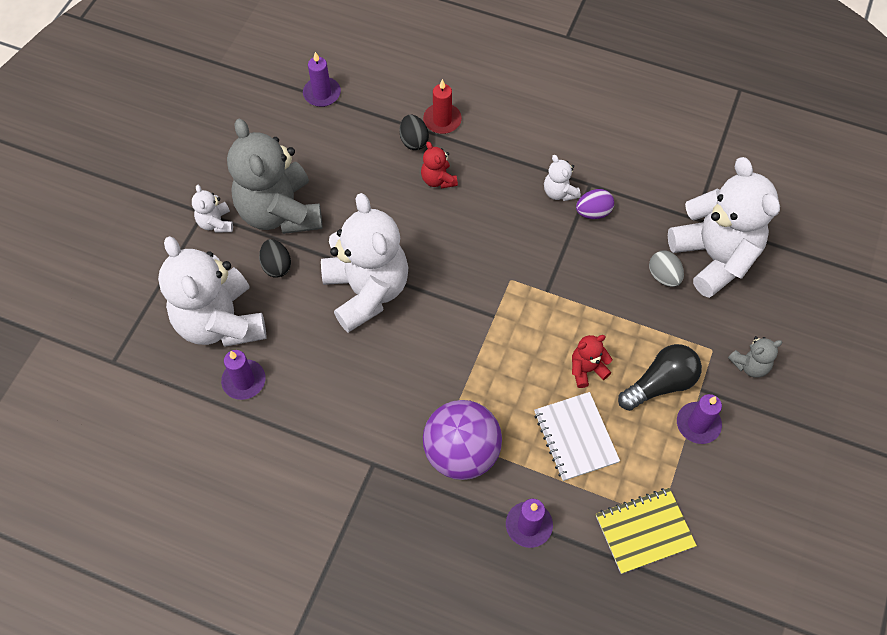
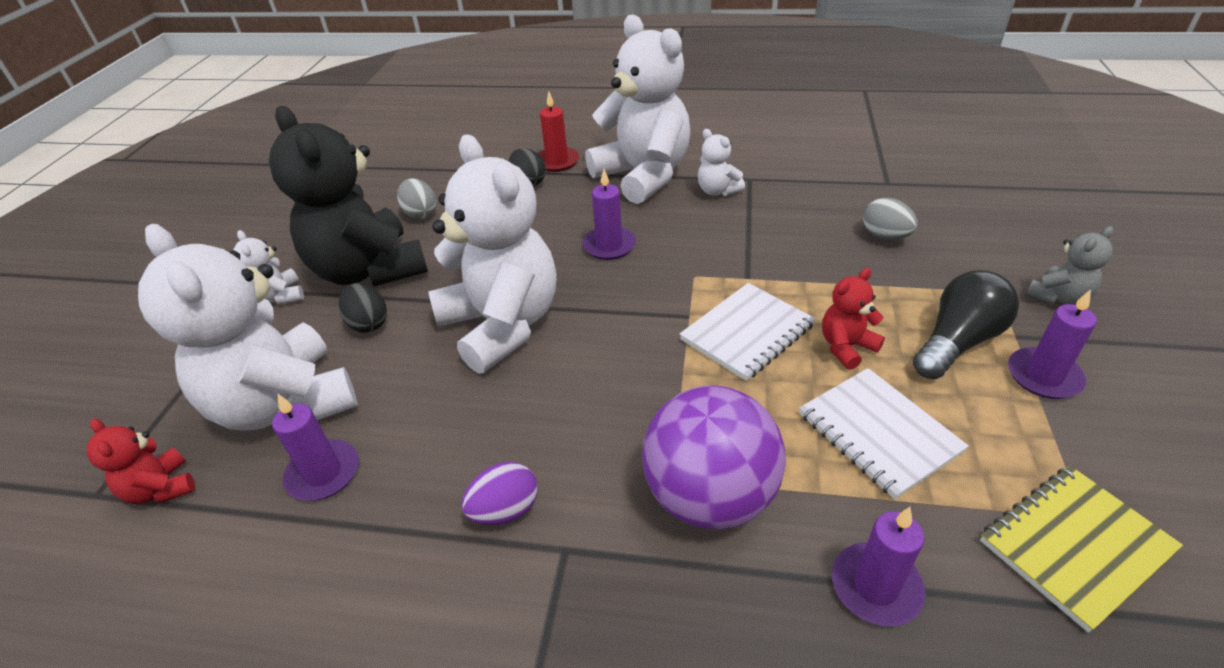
camera: 10 degrees left, 20 degrees down
grey teddy bear [227,118,322,234] -> black teddy bear [269,106,428,286]
purple candle [303,52,341,107] -> purple candle moved to [582,169,636,260]
red teddy bear [421,142,458,188] -> red teddy bear moved to [87,418,195,504]
purple egg [576,189,614,219] -> purple egg moved to [461,462,537,525]
white teddy bear [668,157,780,298] -> white teddy bear moved to [585,15,690,204]
none -> grey egg [397,178,437,219]
none -> white notebook [680,283,815,381]

